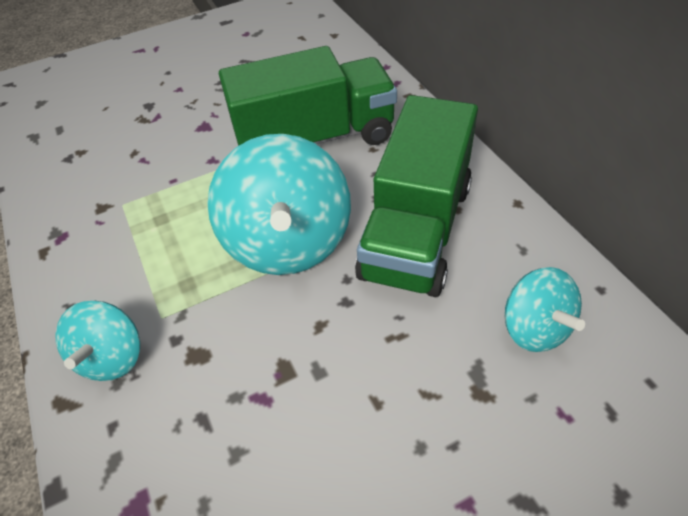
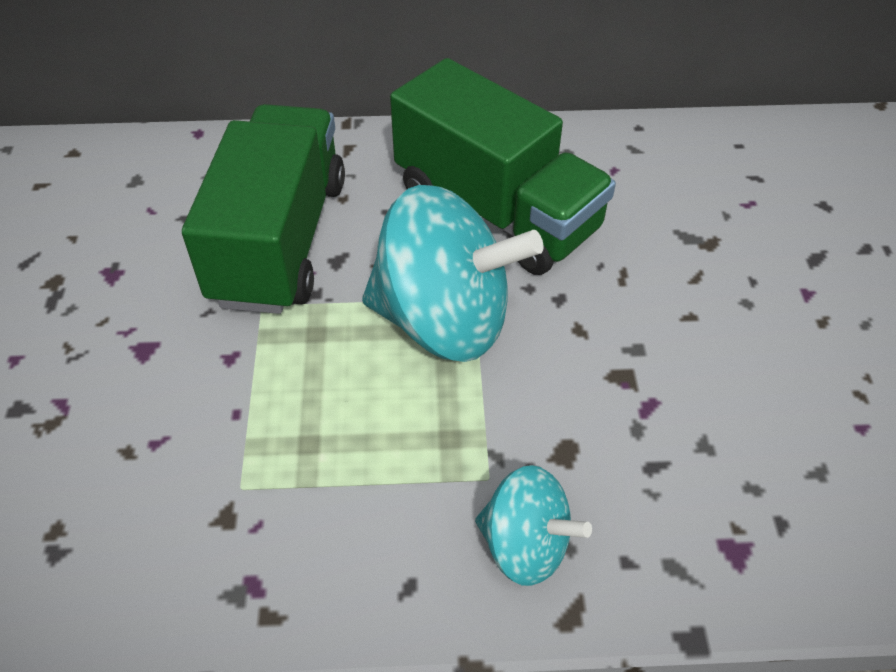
camera: 70 degrees left, 0 degrees up
turquoise spinning top [505,267,585,352] -> none

